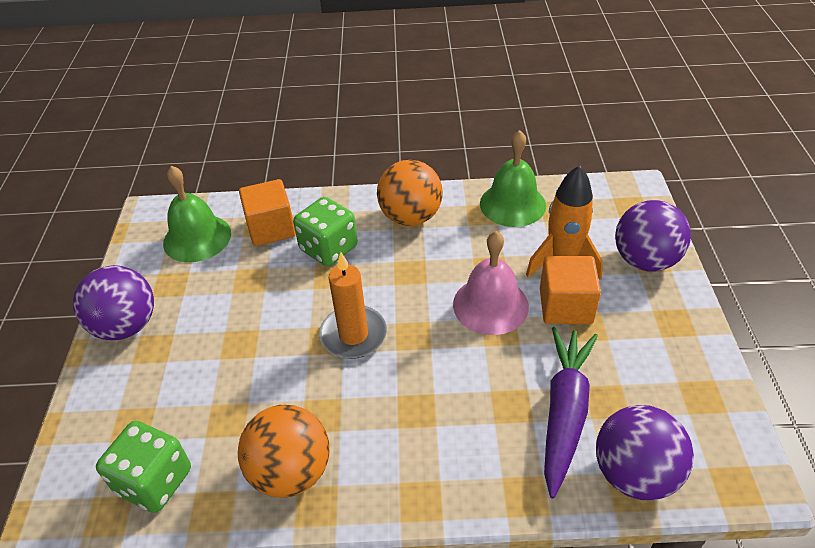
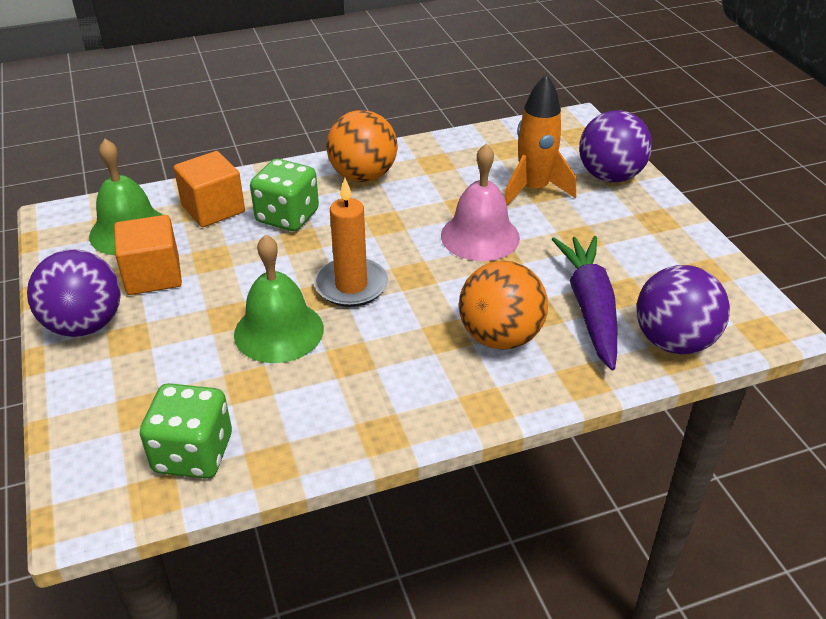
camera: 20 degrees left, 5 degrees down
orange ball [238,405,330,498] -> orange ball moved to [459,261,548,350]
green bell [480,130,546,227] -> green bell moved to [234,234,324,363]
orange cube [540,256,601,324] -> orange cube moved to [114,215,182,295]

